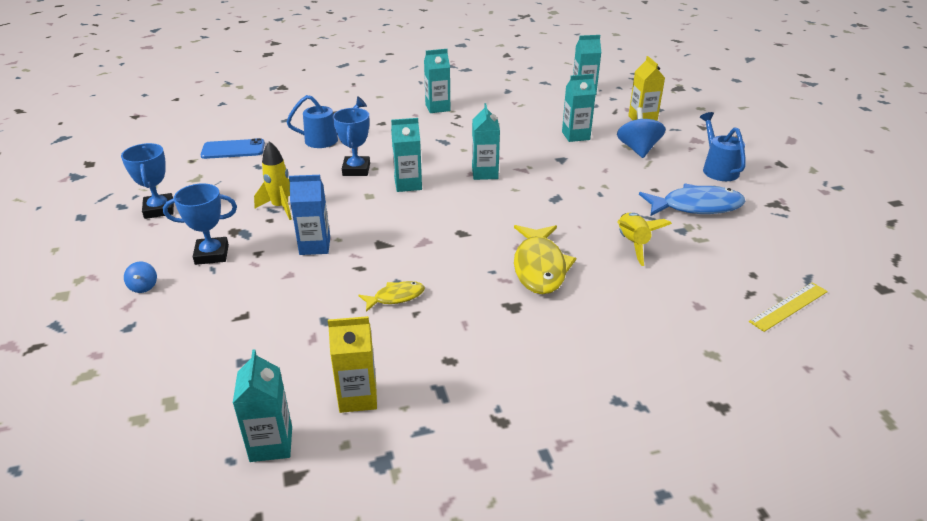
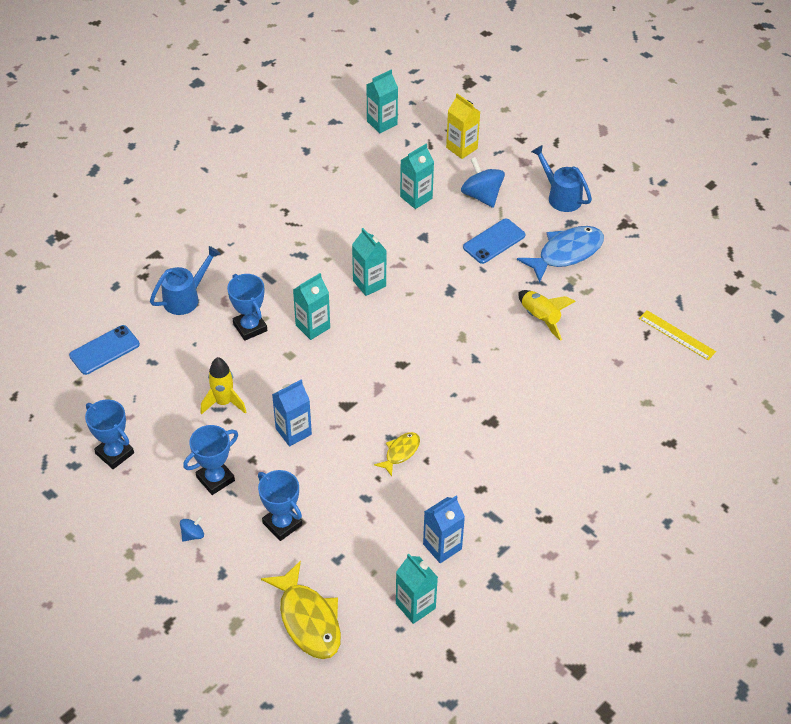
camera: 30 degrees left, 15 degrees up
blue spinning top [124,262,157,293] -> blue spinning top turned 90 degrees counterclockwise [180,516,204,542]
yellow carton [328,316,377,413] -> blue carton [423,496,465,563]
turquoise carton [424,49,450,113] -> none
yellow fish [514,225,576,294] -> yellow fish moved to [261,560,341,659]
yellow ruler [749,282,828,332] -> yellow ruler turned 75 degrees counterclockwise [639,310,716,360]
none -> blue trophy [258,470,302,541]
none -> blue phone [463,219,525,264]

